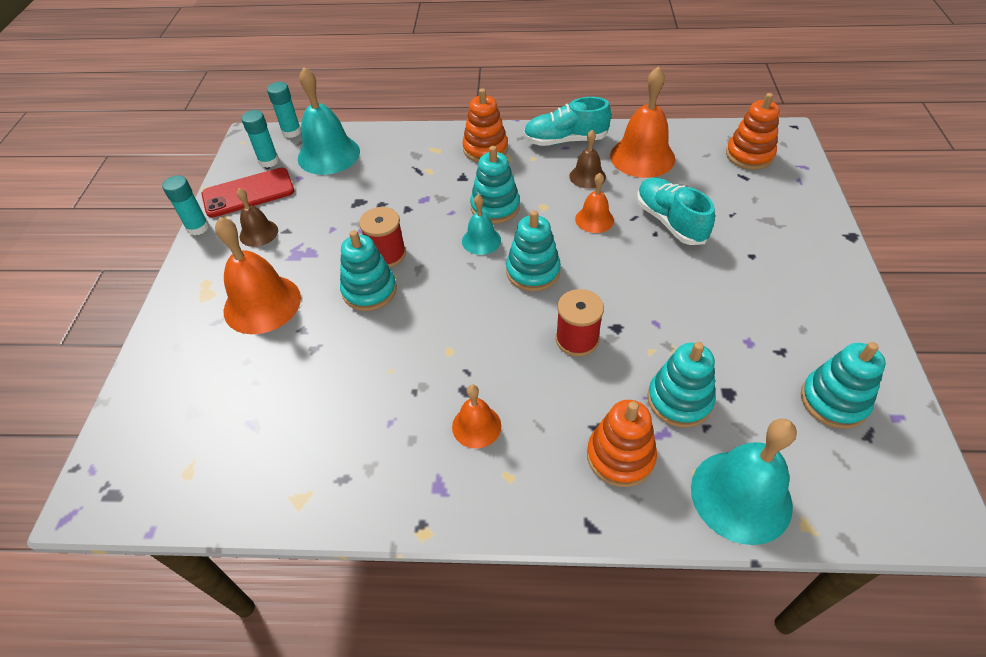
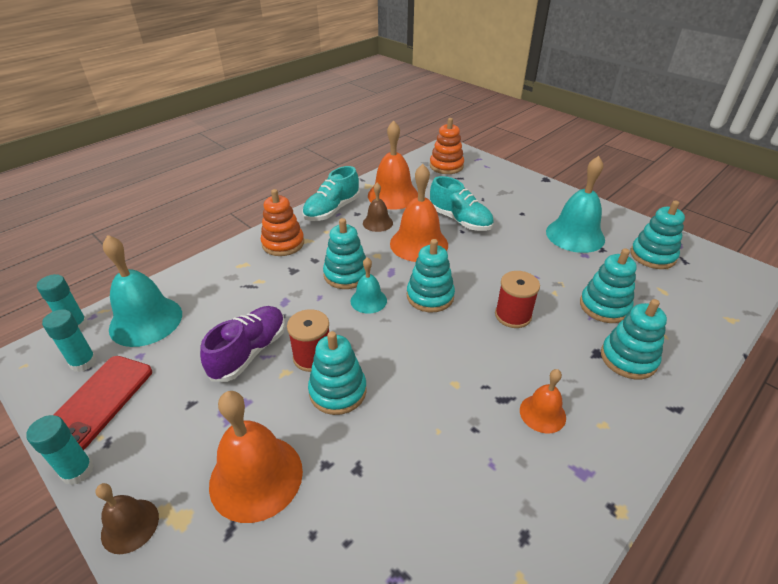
camera: 50 degrees left, 10 degrees down
brown bell [237,188,278,247] -> brown bell moved to [95,483,159,554]
orange bell [575,173,614,233] -> orange bell [390,164,448,262], size x1.82
orange stacking toy [587,400,657,487] -> turquoise stacking toy [601,299,667,379]
turquoise shoe [637,177,715,245] -> turquoise shoe turned 150 degrees counterclockwise [430,176,494,231]
turquoise bell [691,418,797,545] -> turquoise bell moved to [546,156,605,253]
none -> purple shoe [200,306,285,382]

